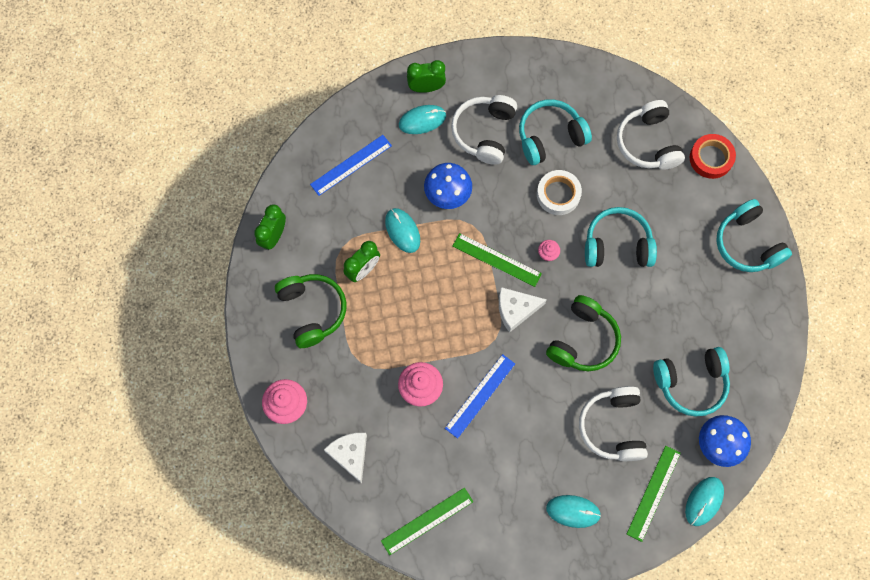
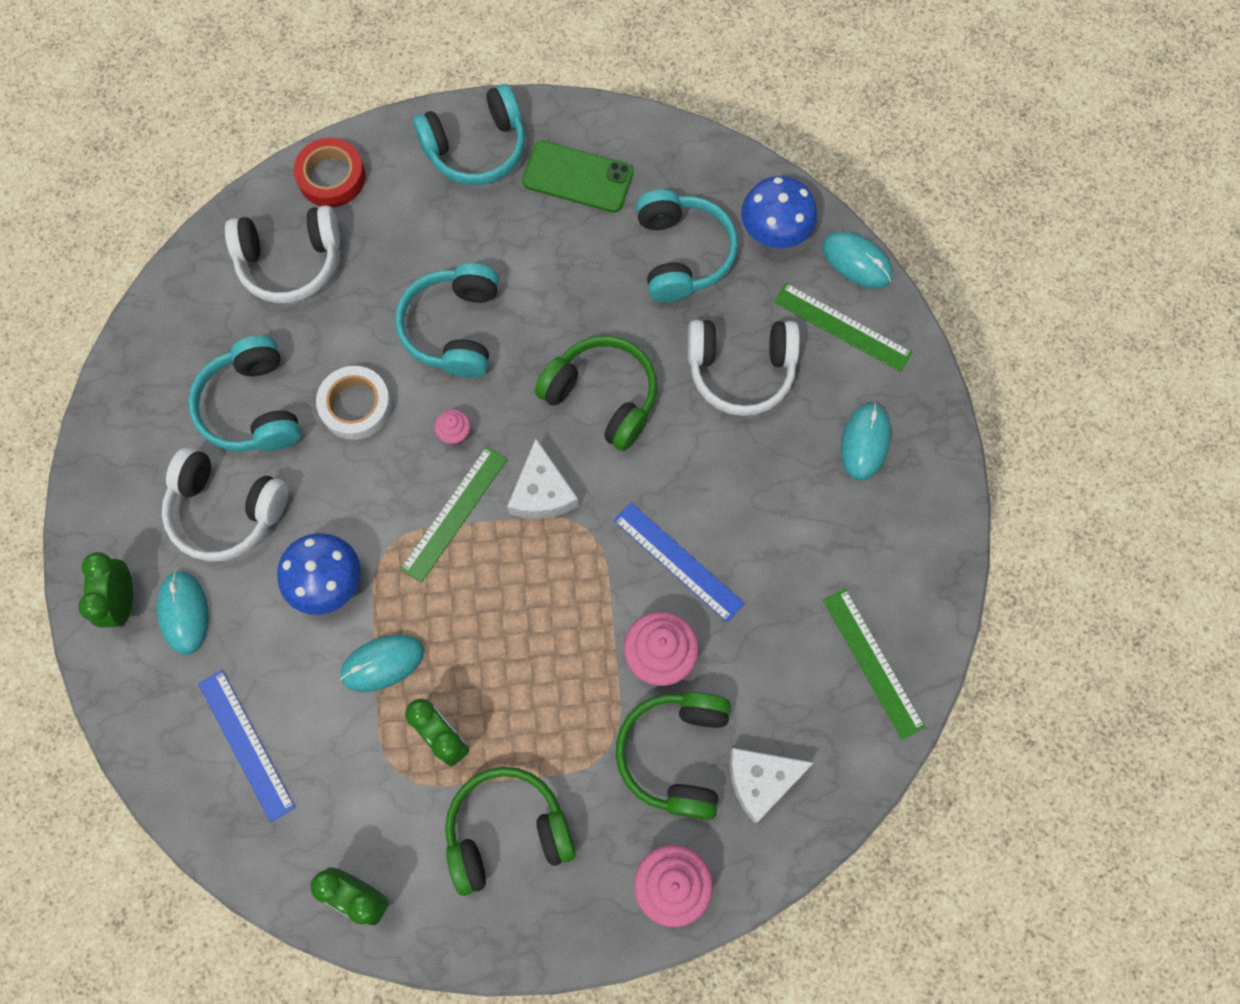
camera: 85 degrees left, 0 degrees up
none -> green phone [522,141,634,213]
none -> green headphones [616,692,731,820]

